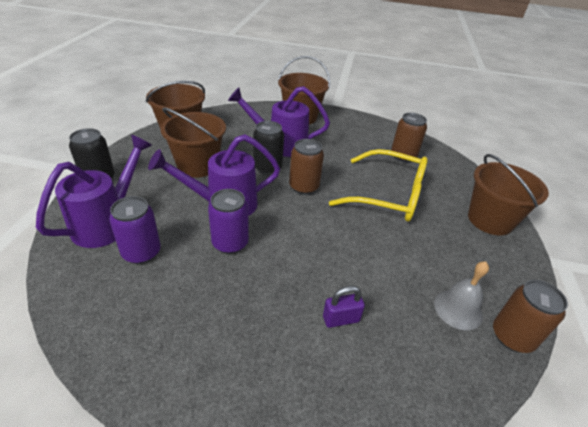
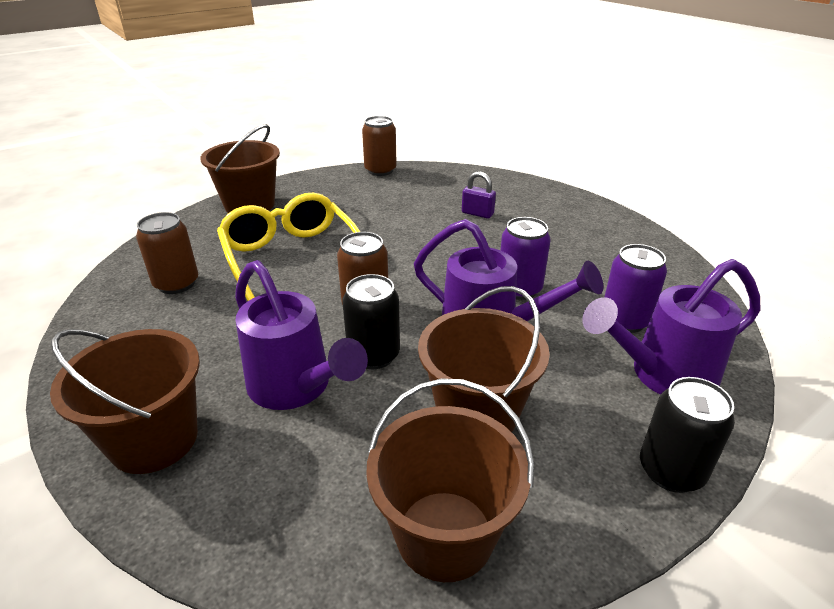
camera: 135 degrees left, 5 degrees down
grey bell [434,261,489,330] -> none

